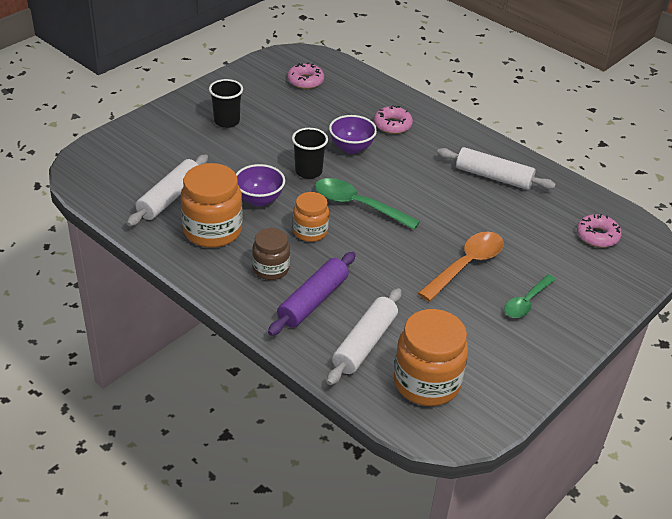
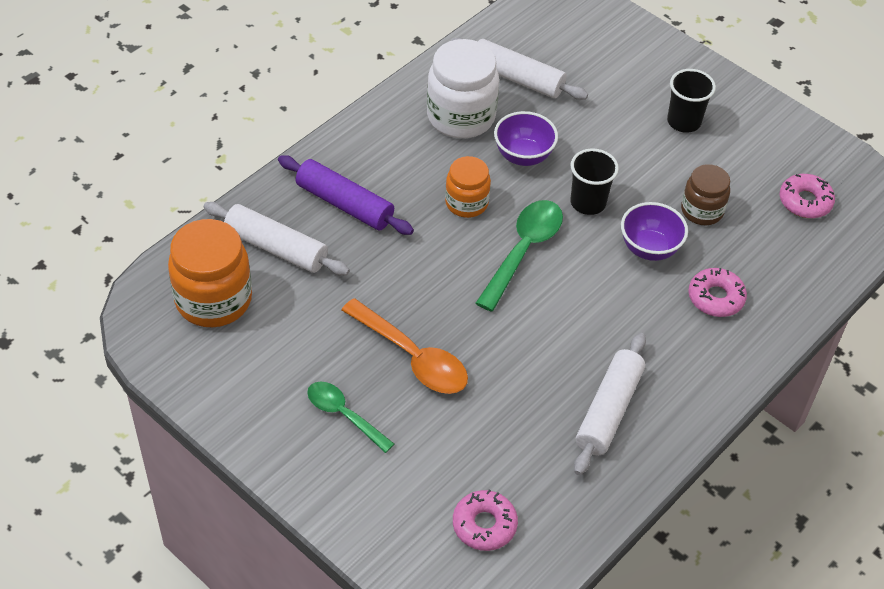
camera: 90 degrees right, 10 degrees up
orange jar [180,163,243,248] -> white jar [427,39,499,138]
brown jar [252,228,290,280] -> brown jar moved to [681,164,730,225]

